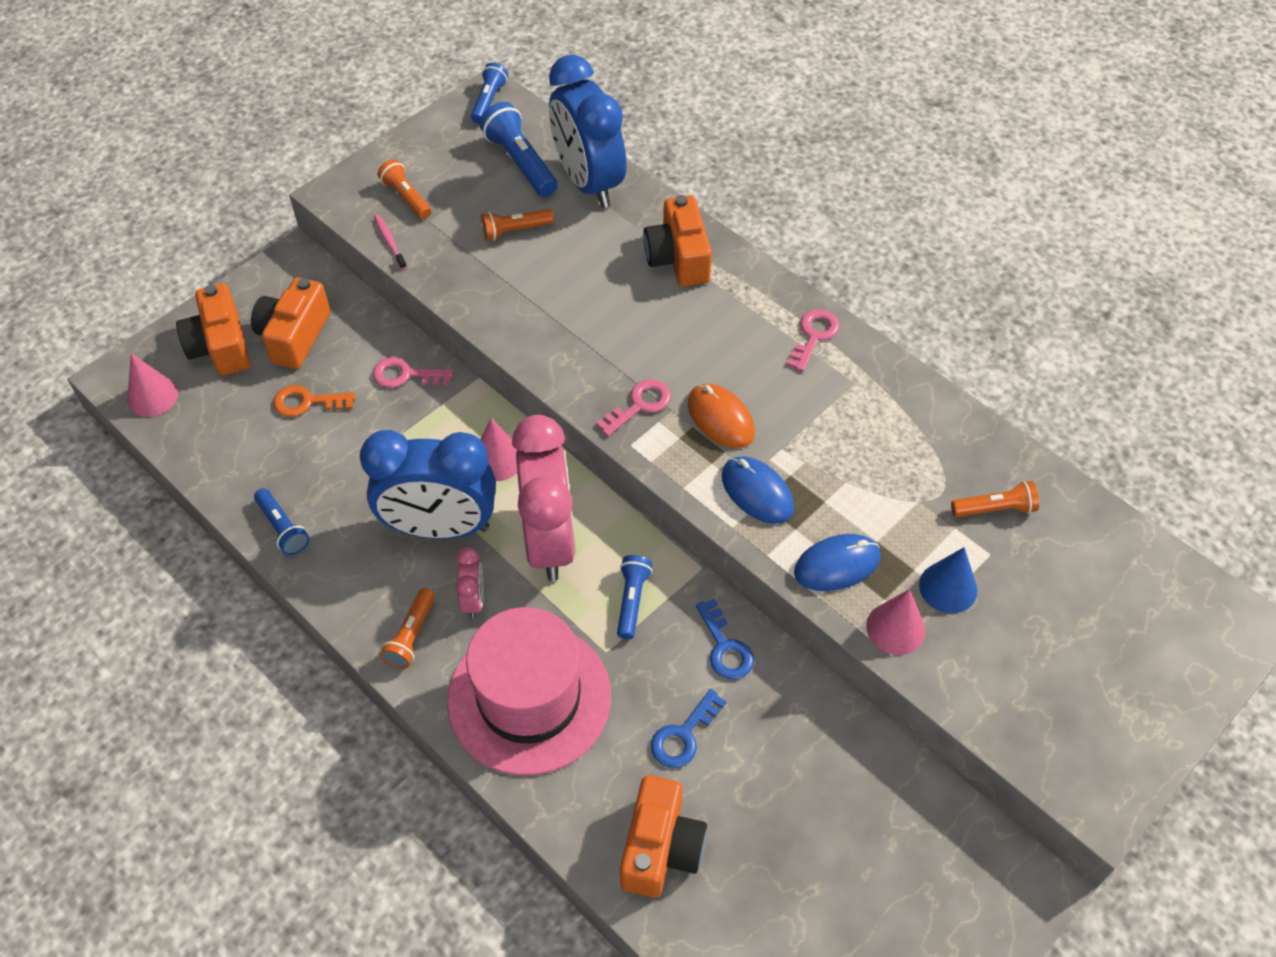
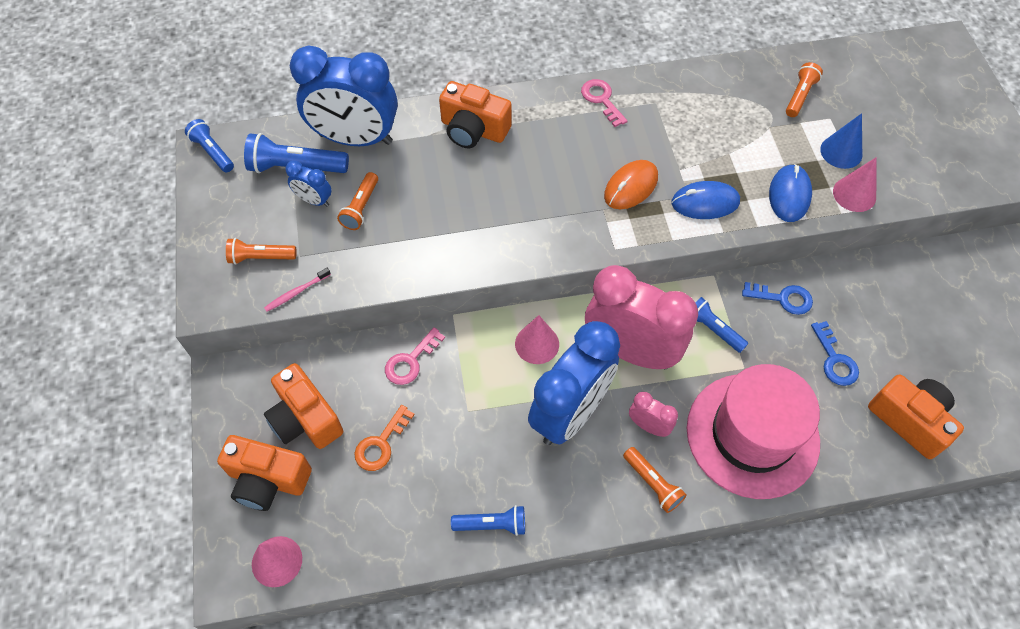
camera: 55 degrees left, 5 degrees up
pink toothbrush [374,214,407,269] -> pink toothbrush turned 45 degrees counterclockwise [264,268,331,312]
pink key [596,379,671,436] -> none
orange mouse [688,384,755,448] -> orange mouse turned 45 degrees counterclockwise [604,160,658,209]
none -> blue clock [285,161,332,207]

